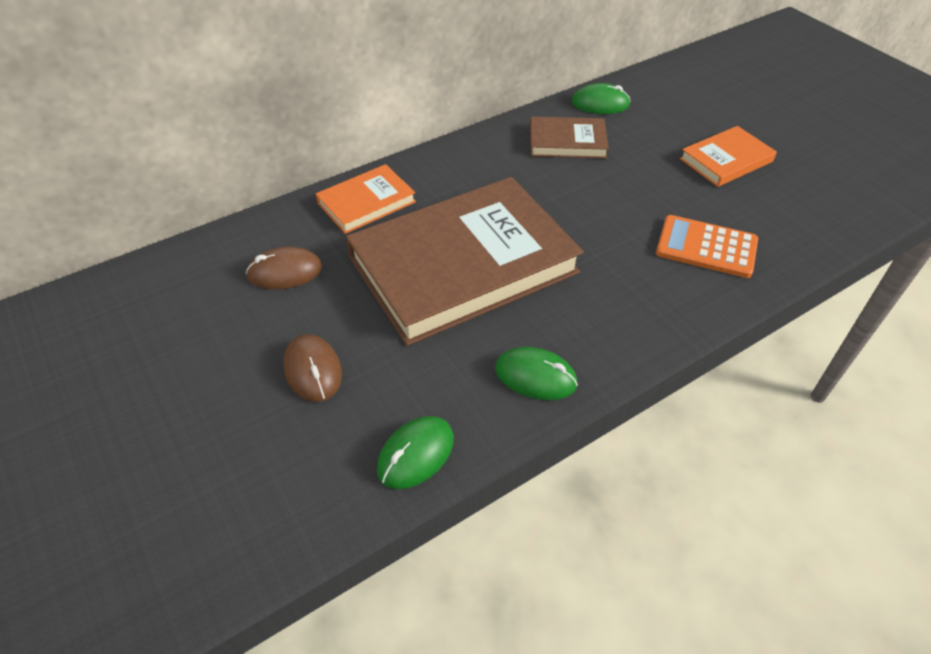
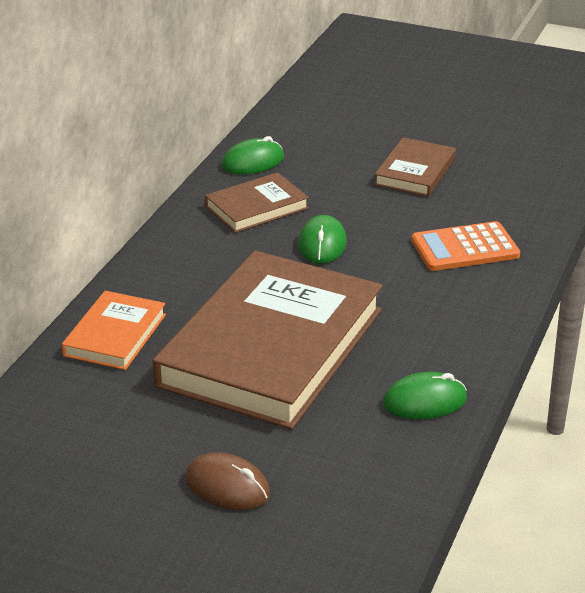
camera: 35 degrees left, 15 degrees down
brown mouse [246,247,322,290] -> none
green mouse [377,416,454,489] -> green mouse moved to [298,215,347,263]
orange book [680,126,777,187] -> brown book [374,137,456,197]

